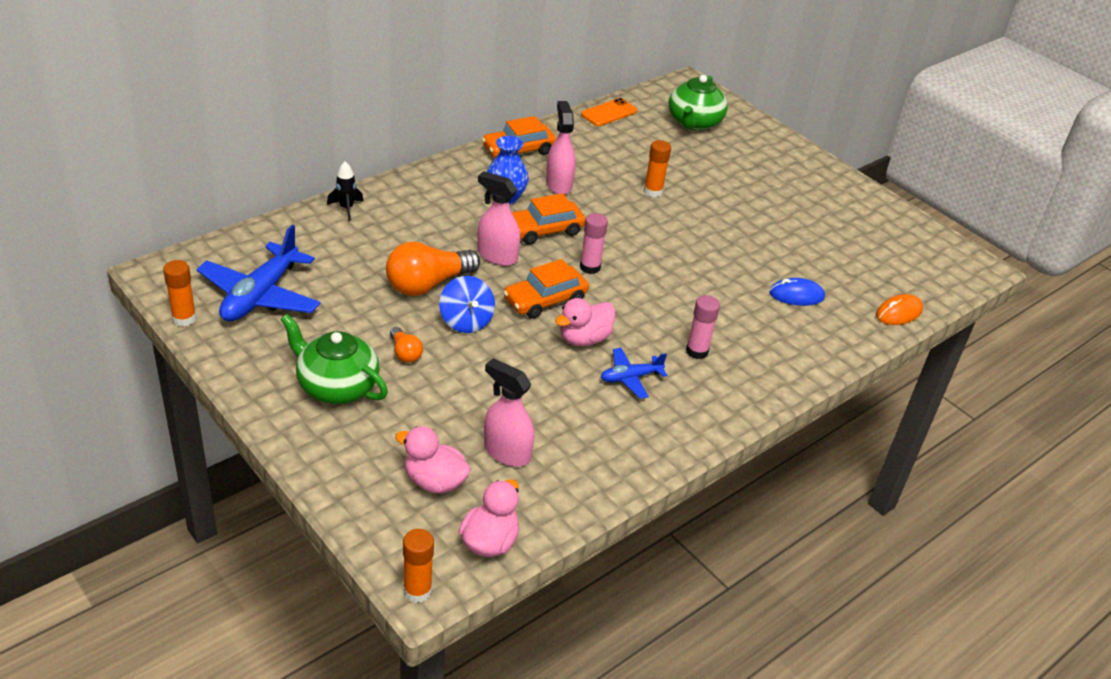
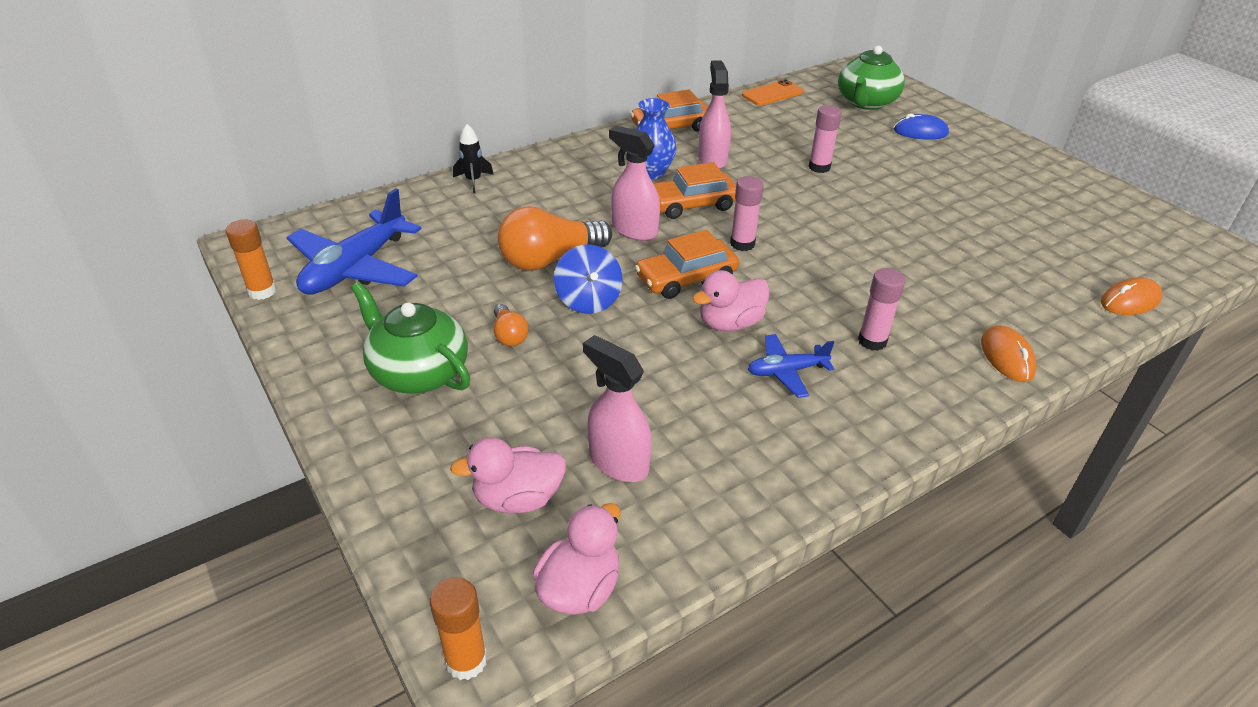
camera: 10 degrees right, 0 degrees up
pink duck [395,426,471,494] -> pink duck turned 45 degrees counterclockwise [450,437,566,513]
orange glue stick [644,140,671,197] -> pink glue stick [809,105,842,173]
blue mouse [769,278,825,306] -> blue mouse moved to [894,113,949,140]
none -> orange mouse [981,325,1037,382]

